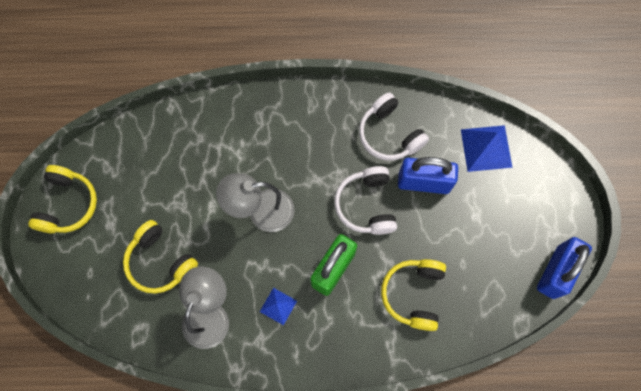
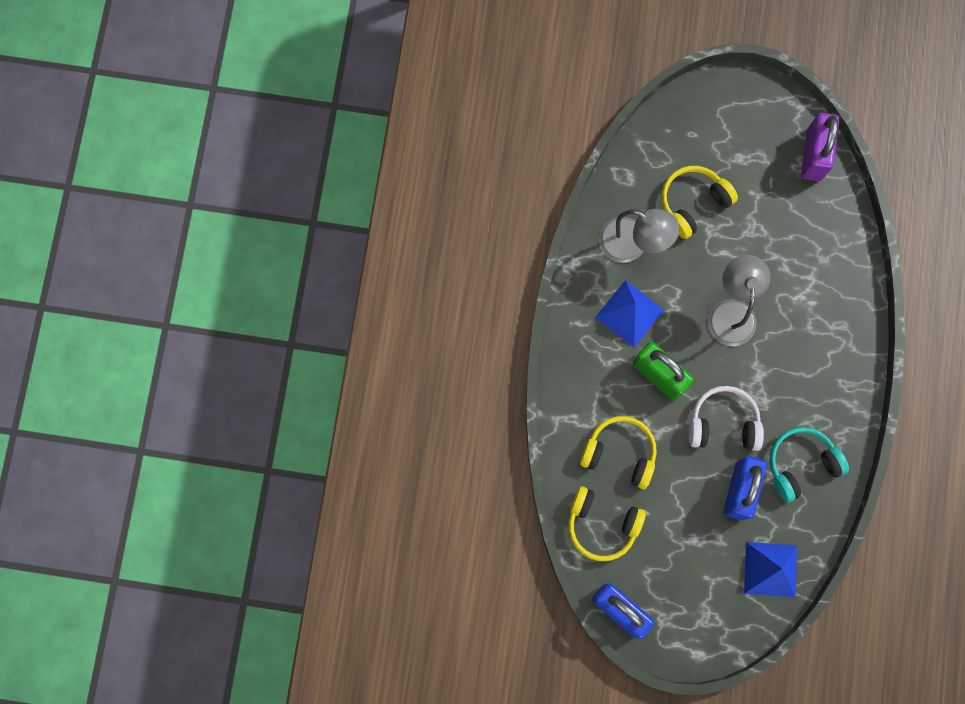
camera: 100 degrees right, 5 degrees up
yellow headphones [28,165,97,233] -> yellow headphones moved to [568,487,646,561]
blue pyramid [260,288,297,325] -> blue pyramid [595,280,664,348], size x1.74
white headphones [359,93,429,161] -> turquoise headphones [769,427,849,502]
none -> purple padlock [801,113,839,181]

